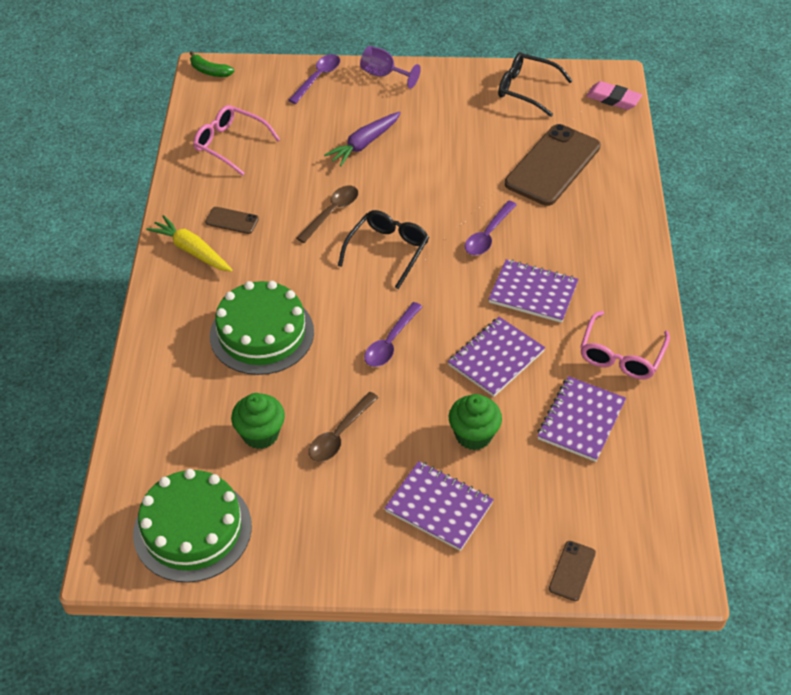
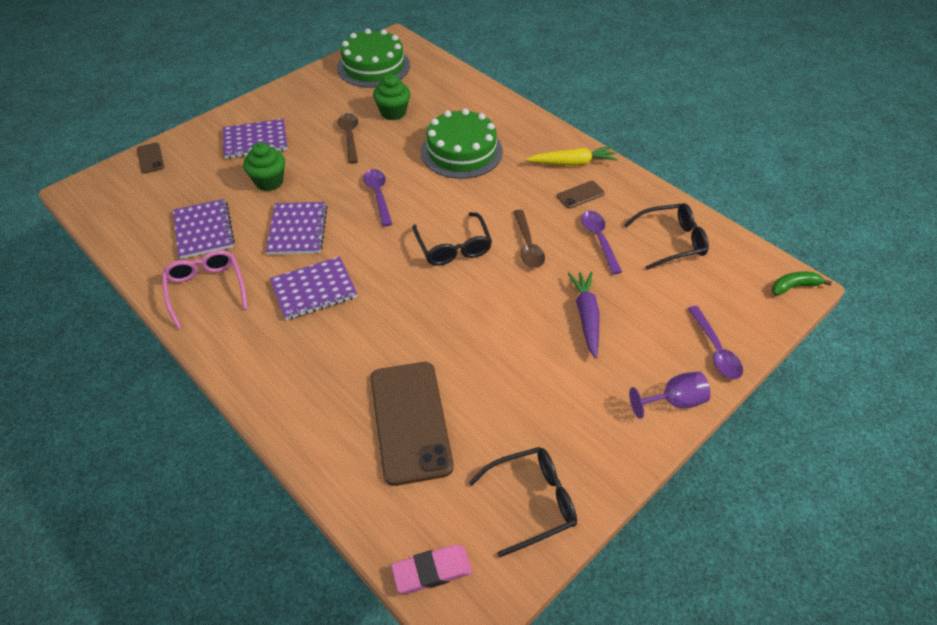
camera: 135 degrees right, 0 degrees up
pink glasses [193,105,280,176] -> black glasses [624,203,709,270]
purple spoon [465,201,517,255] -> purple spoon moved to [581,211,622,274]

